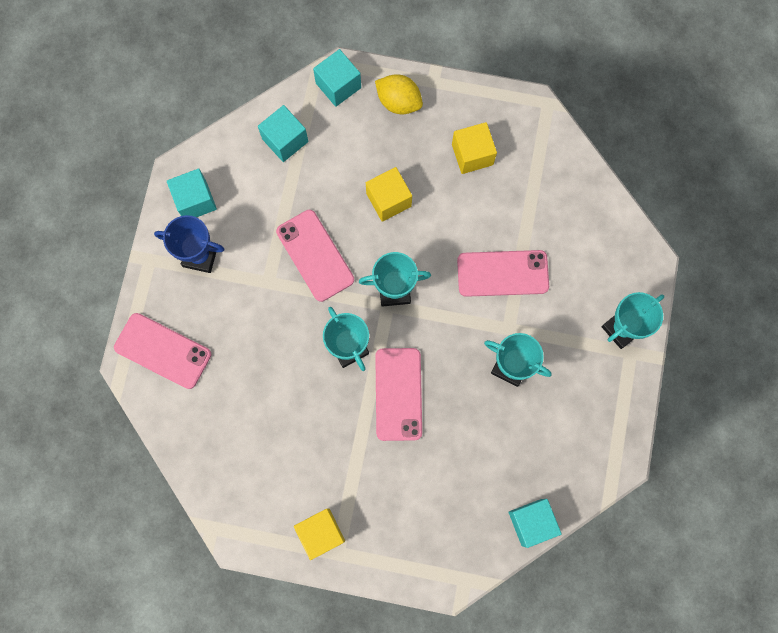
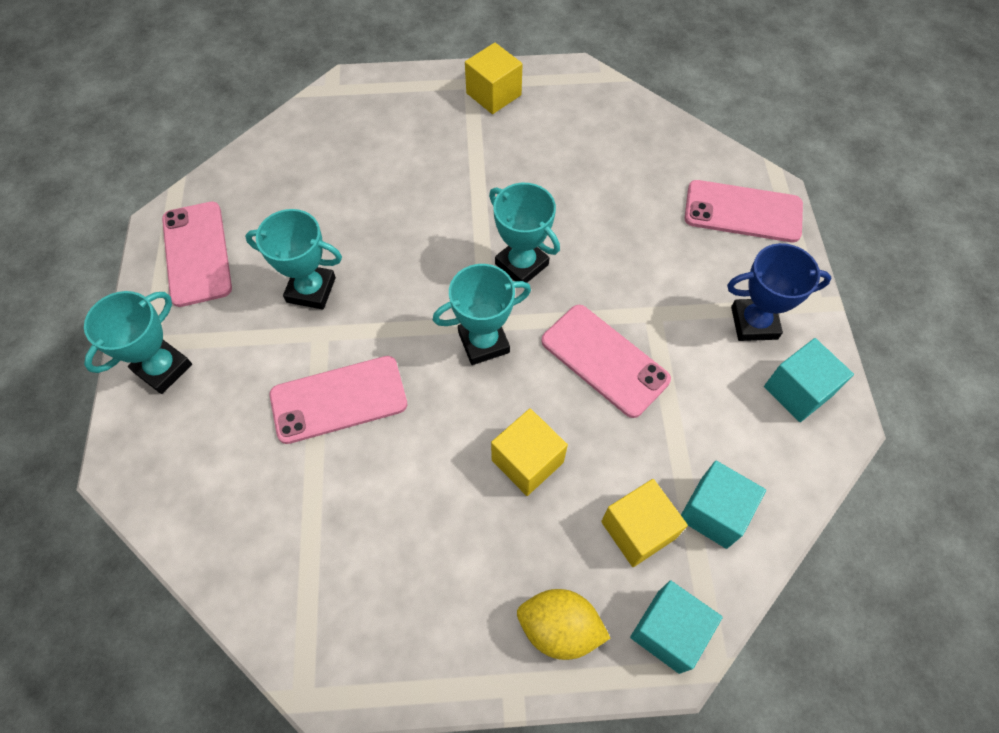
camera: 165 degrees right, 15 degrees down
pink phone [375,348,422,441] -> pink phone moved to [162,202,232,307]
yellow cube [452,122,497,174] -> yellow cube moved to [601,479,688,567]
turquoise cube [508,499,562,548] -> none

